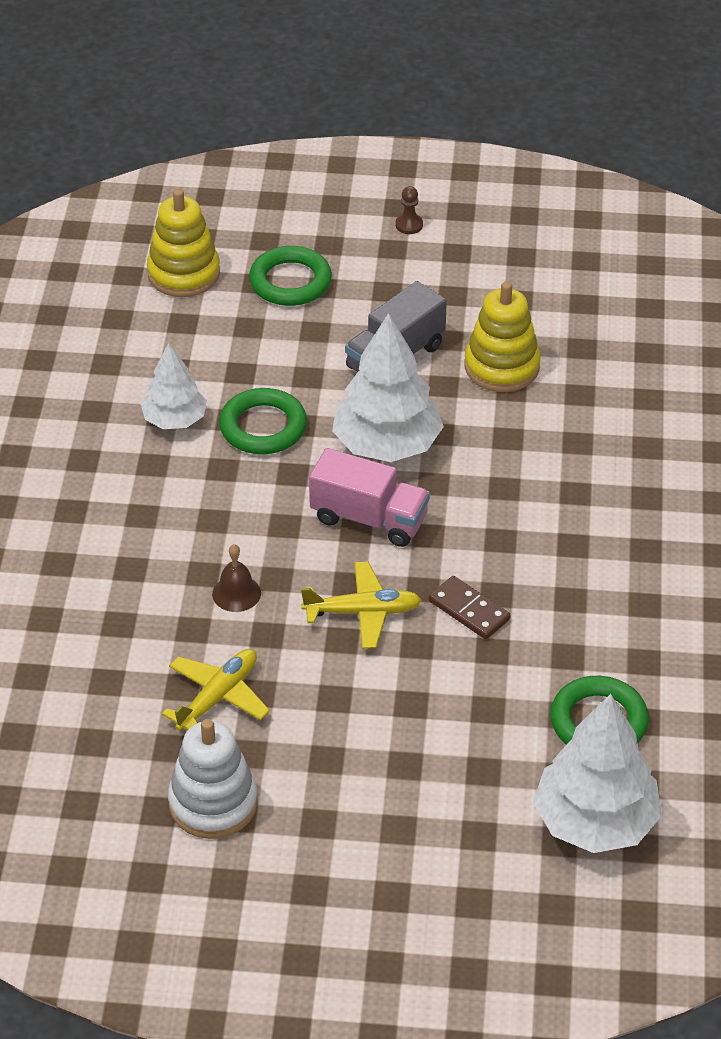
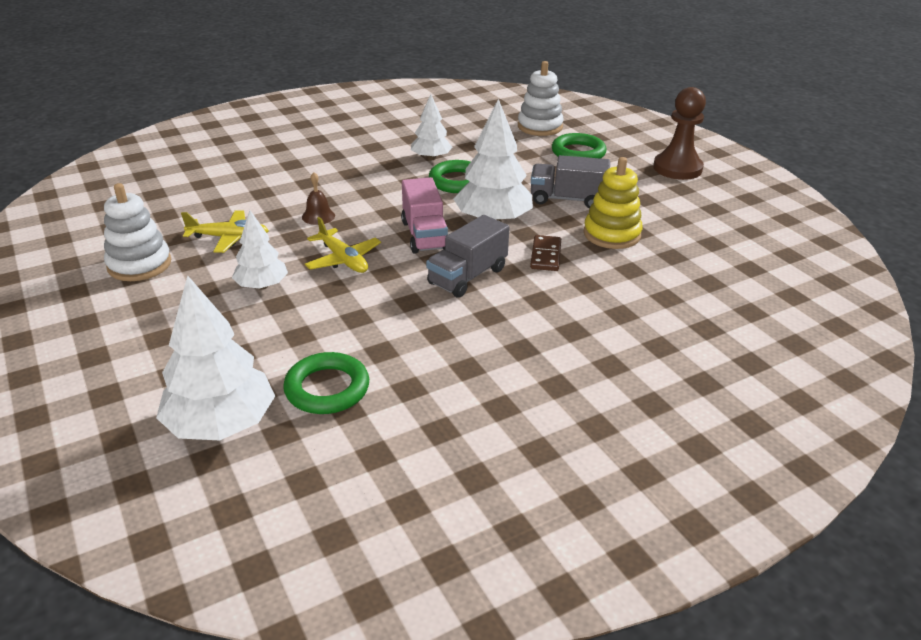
camera: 55 degrees right, 10 degrees down
yellow stacking toy [147,189,220,297] -> white stacking toy [518,61,564,136]
brown pawn [395,186,423,234] -> brown pawn [653,87,706,180], size x2.49
brown domino [429,576,511,639] -> brown domino moved to [530,235,561,271]
none -> white tree [232,210,288,290]
none -> grey truck [426,215,509,298]

